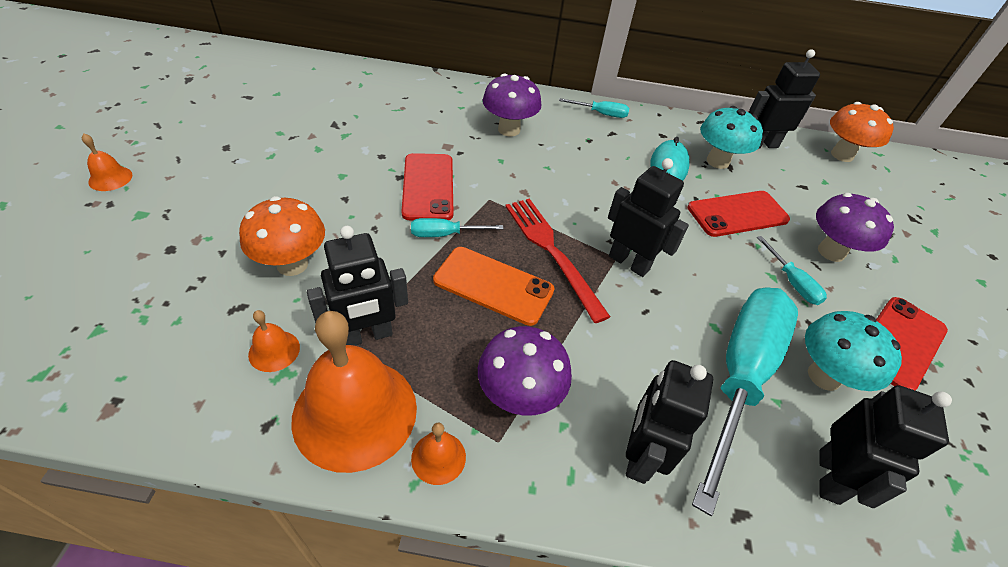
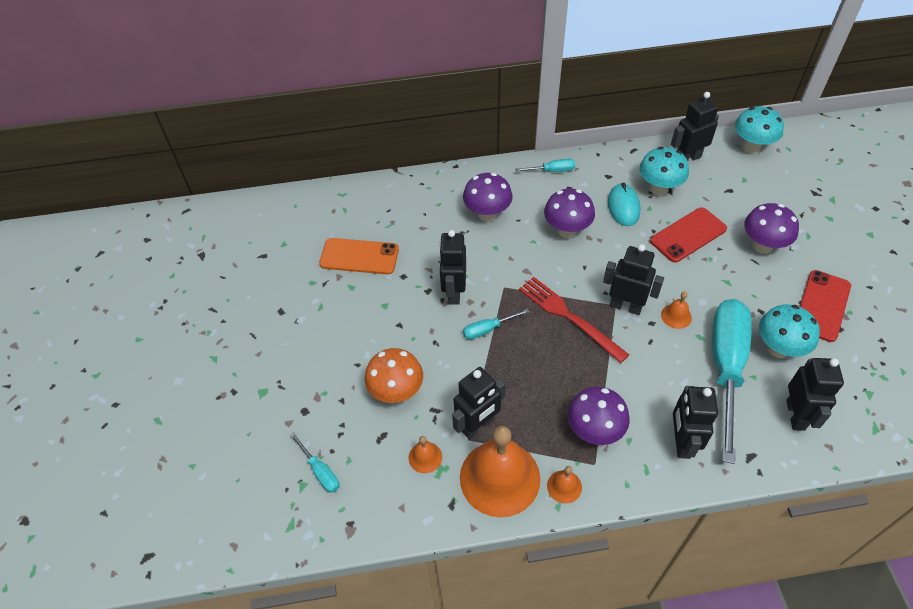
camera: 10 degrees left, 5 degrees up
orange bell [82,133,132,191] -> orange bell moved to [661,291,692,329]
red phone [401,153,453,221] -> black robot [439,230,466,305]
orange phone [433,247,554,326] -> orange phone moved to [319,238,399,274]
turquoise screwdriver [757,236,827,305] -> turquoise screwdriver moved to [290,432,339,493]
orange mushroom [830,102,894,162] -> turquoise mushroom [735,106,784,154]
none -> purple mushroom [544,188,595,238]

